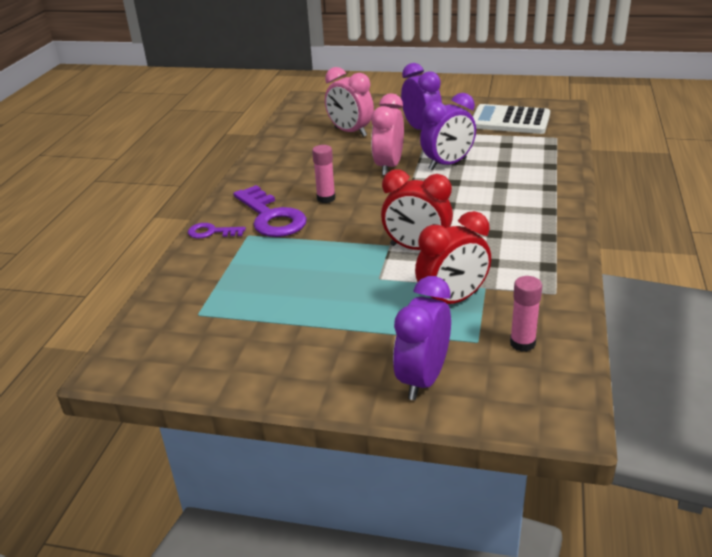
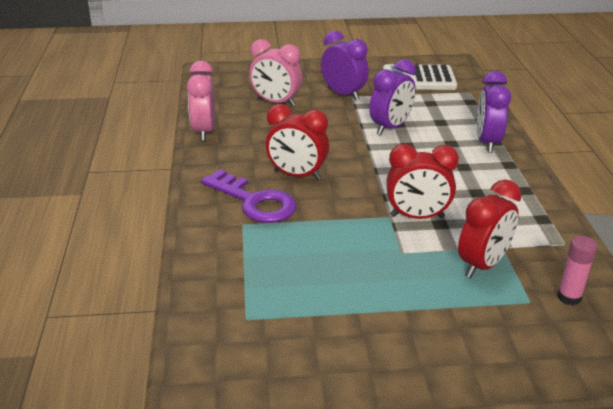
camera: 20 degrees left, 0 degrees up
purple key [188,223,246,238] -> none
pink glue stick [312,145,335,203] -> red clock [266,104,329,180]
pink clock [371,94,404,176] -> pink clock moved to [187,61,215,141]
purple clock [393,276,451,400] -> purple clock moved to [477,71,511,153]

